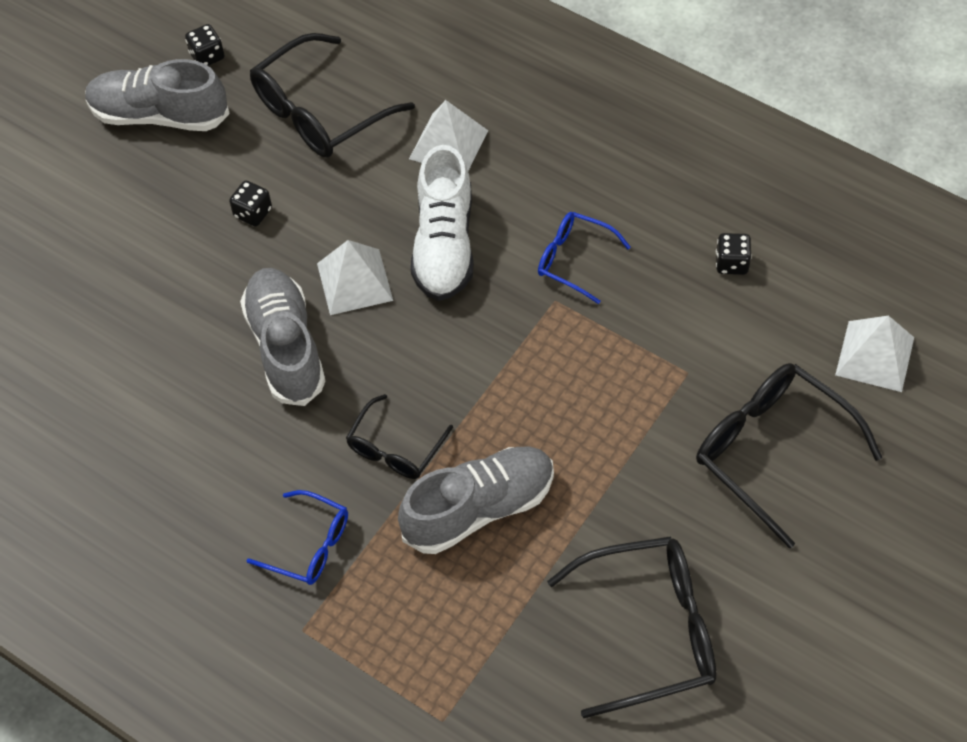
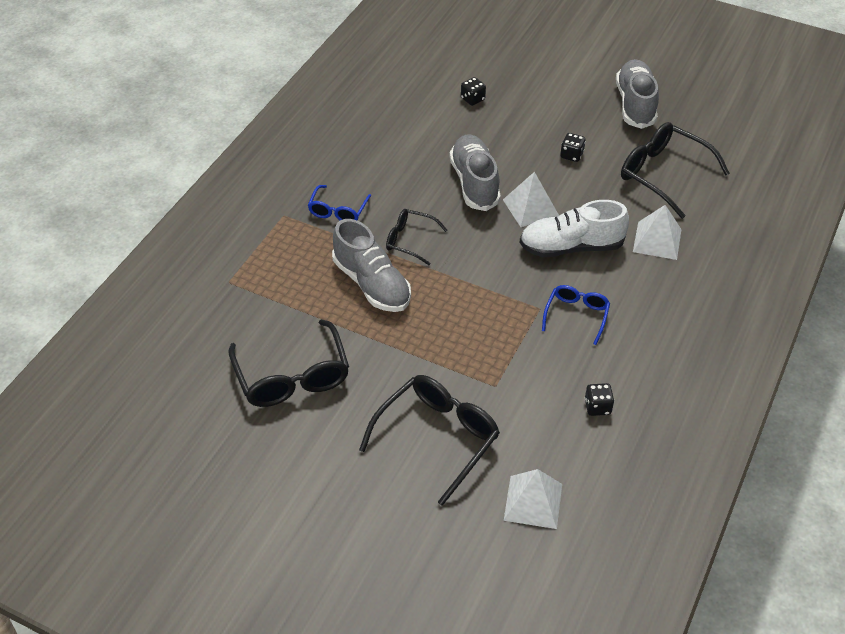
camera: 80 degrees right, 10 degrees down
black dice [185,24,224,66] -> black dice moved to [461,77,486,106]
grey shoe [240,268,326,406] -> grey shoe turned 75 degrees counterclockwise [450,134,501,211]

